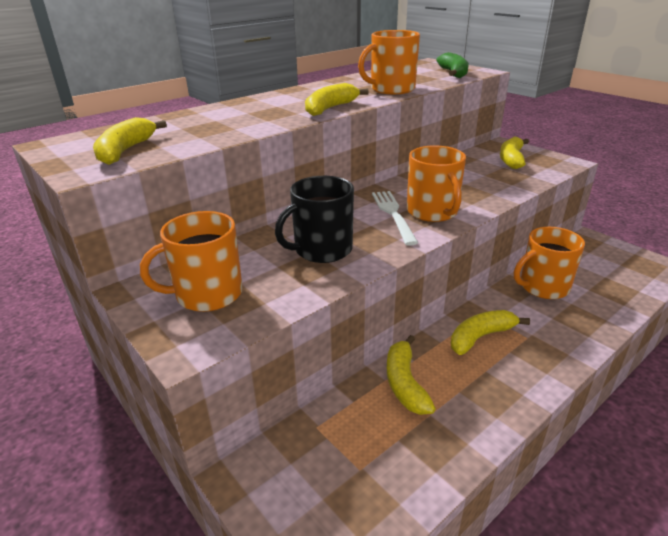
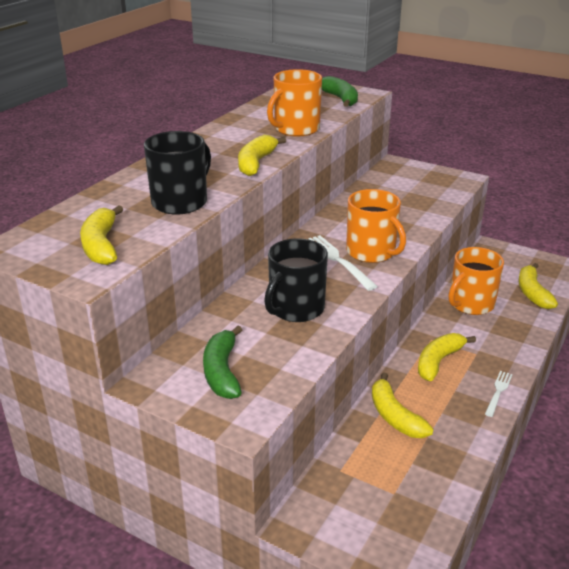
camera: 20 degrees left, 0 degrees up
orange mug [140,211,243,312] -> green banana [203,326,242,399]
yellow banana [500,136,529,169] -> yellow banana moved to [519,263,558,309]
none -> black mug [144,131,211,215]
none -> white fork [485,371,513,417]

